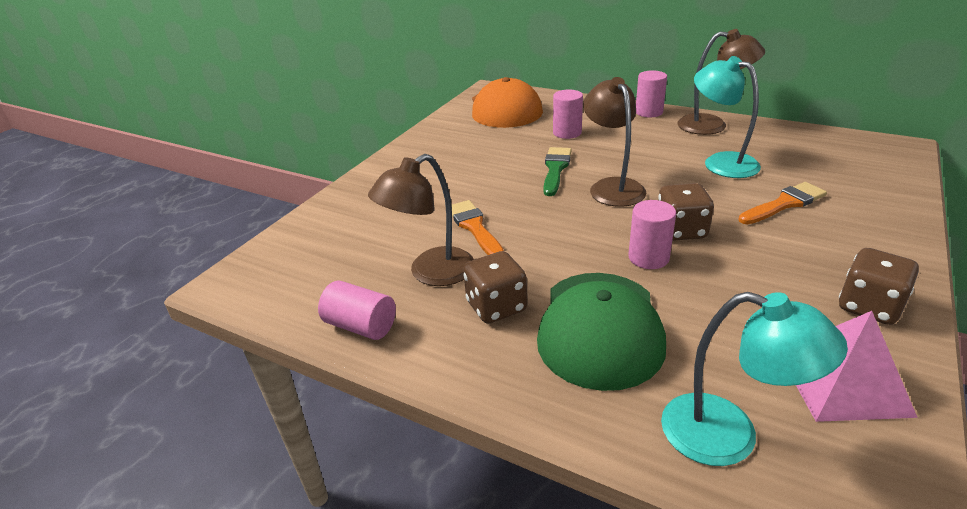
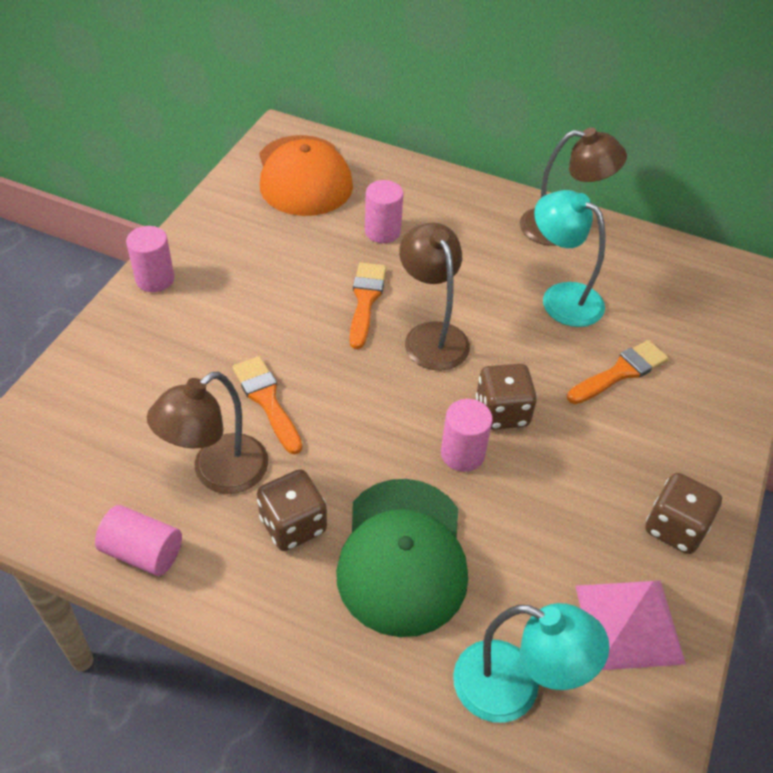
camera: 10 degrees left, 15 degrees up
green brush [543,147,572,196] -> orange brush [350,262,386,349]
pink cylinder [636,70,667,117] -> pink cylinder moved to [126,226,175,292]

